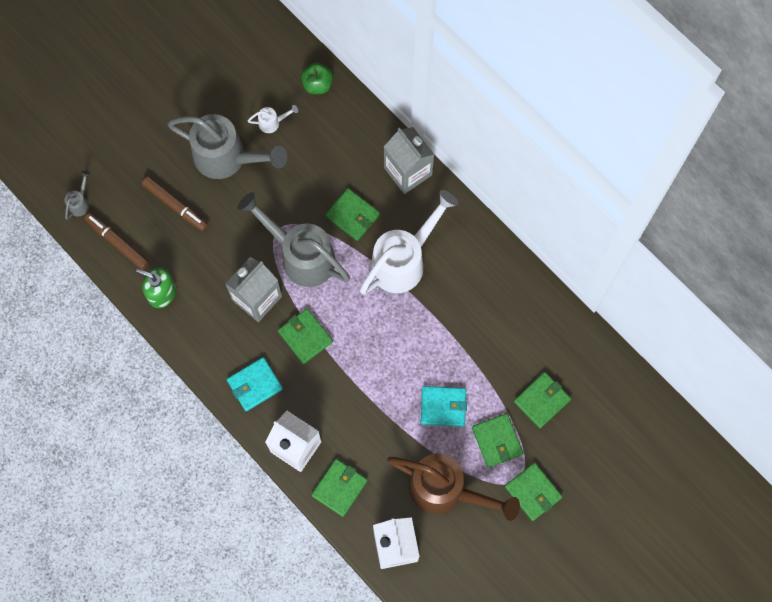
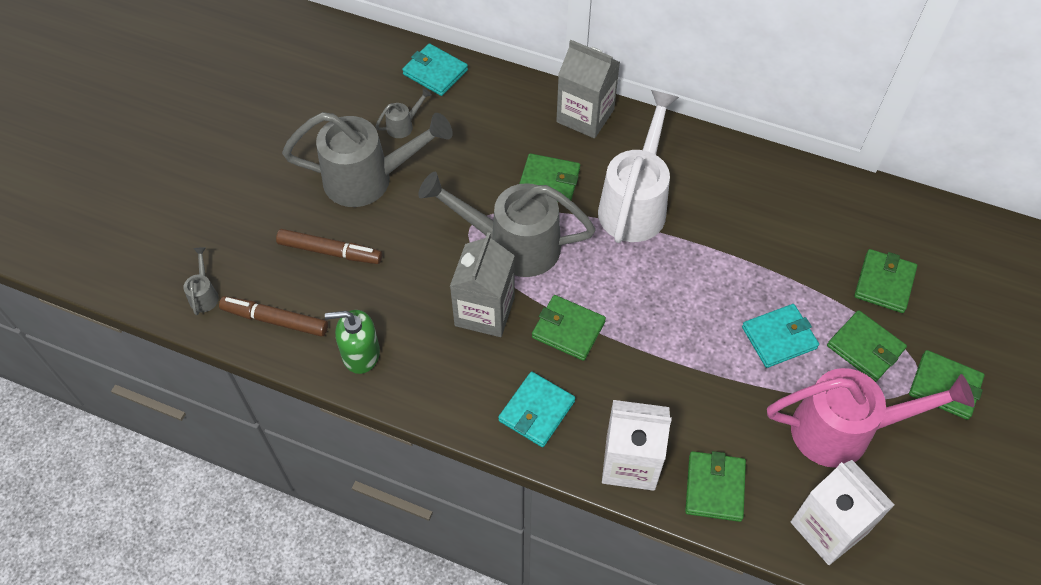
camera: 25 degrees left, 15 degrees down
white watering can [248,105,298,133] -> grey watering can [376,88,432,138]
green apple [301,63,333,94] -> turquoise wallet [402,43,468,96]
brown watering can [387,453,520,521] -> pink watering can [767,368,974,468]

